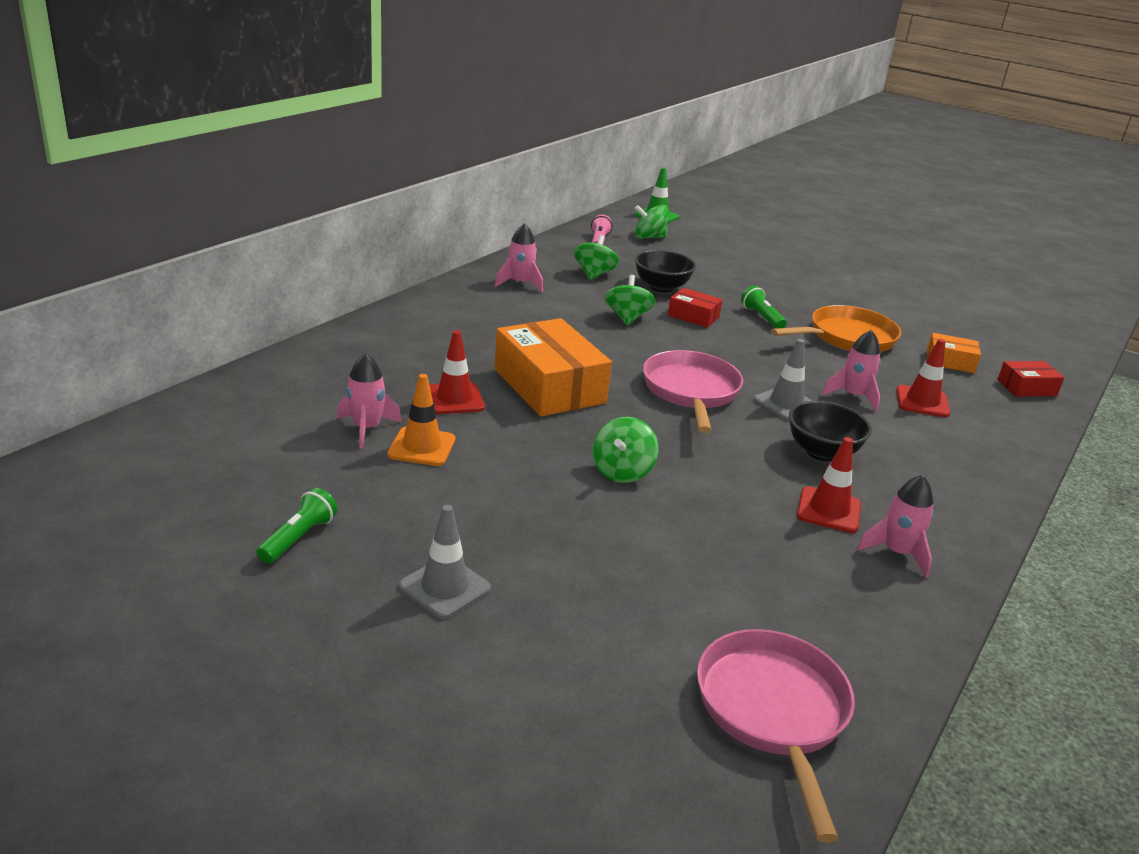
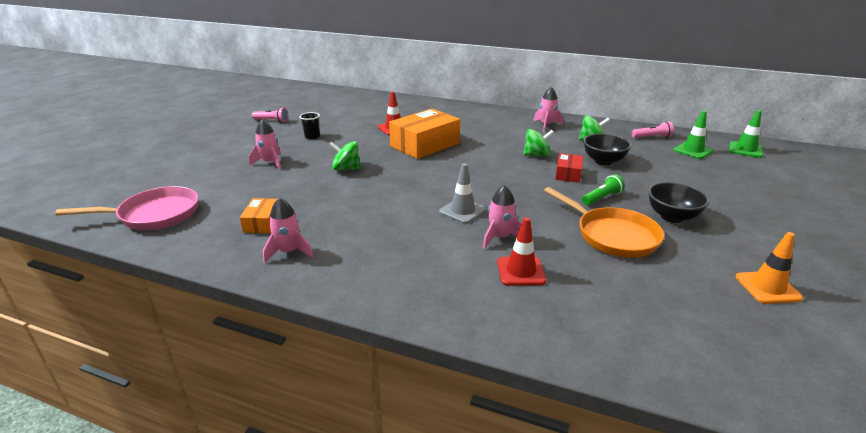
camera: 80 degrees right, 0 degrees up
green flashlight [257,488,338,564] -> pink flashlight [252,107,288,123]
pink rocket [337,353,402,449] -> pink rocket moved to [249,119,281,169]
orange traffic cone [387,374,455,466] -> orange traffic cone moved to [735,232,803,304]
grey traffic cone [399,505,491,619] -> none
green spinning top [635,205,668,239] -> green traffic cone [673,111,713,159]
pink pan [643,350,743,433] -> none
black bowl [789,401,872,461] -> black bowl moved to [648,182,709,223]
red traffic cone [797,437,861,533] -> none
orange box [927,333,981,373] -> orange box moved to [240,198,277,233]
red box [997,361,1064,397] -> none
none -> black cup [300,112,320,140]

